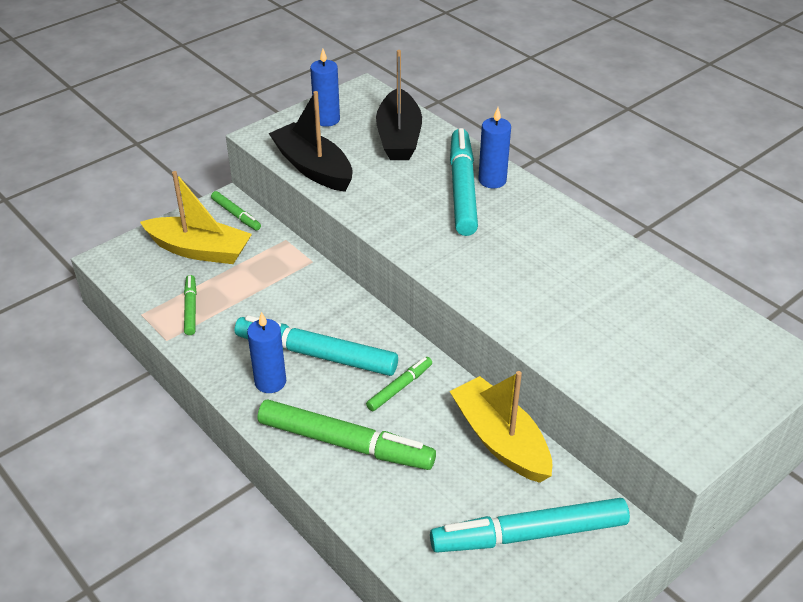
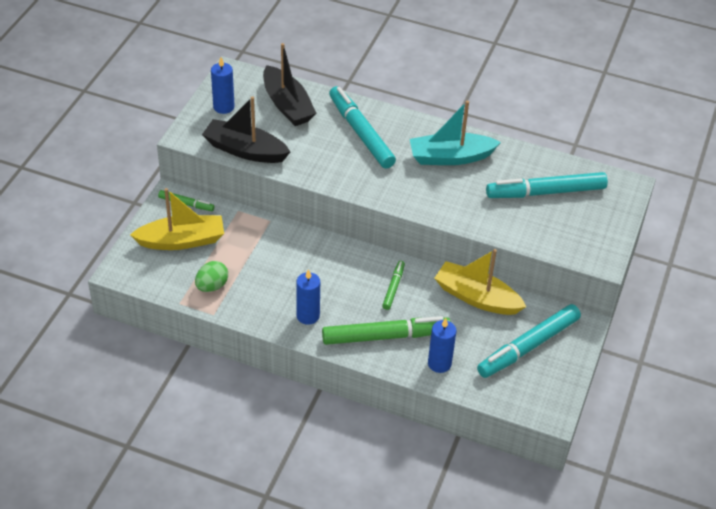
camera: 30 degrees left, 5 degrees up
green marker [184,275,197,335] -> green egg [195,261,228,292]
turquoise marker [235,315,398,376] -> turquoise marker moved to [486,172,608,198]
blue candle [478,107,511,188] -> blue candle moved to [428,318,456,373]
none -> turquoise boat [410,101,501,165]

